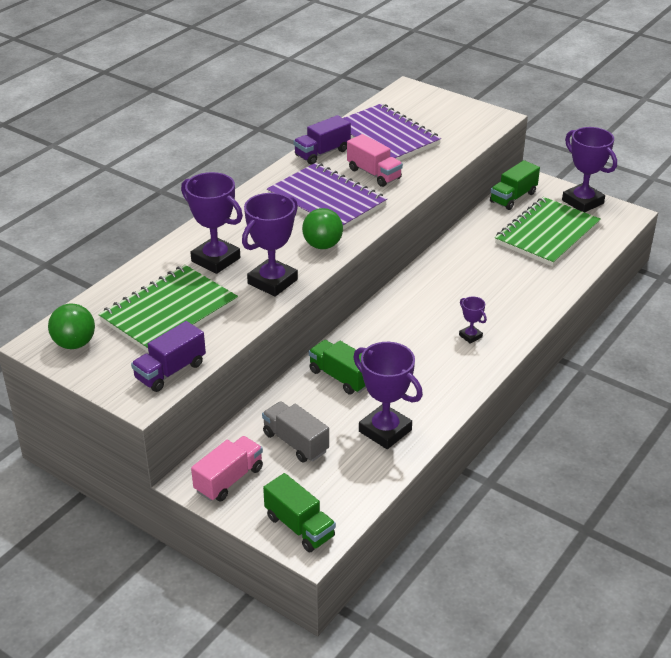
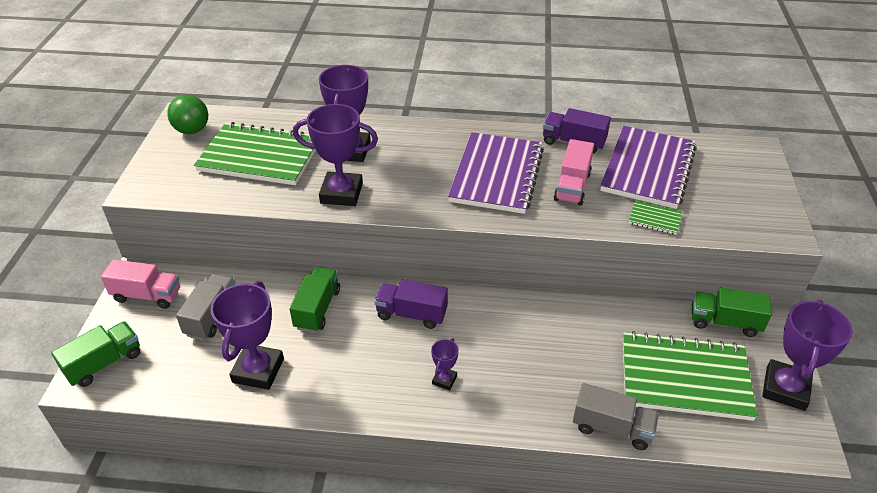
camera: 60 degrees right, 5 degrees up
purple truck [131,321,206,392] -> purple truck moved to [374,280,448,329]
green truck [263,473,336,552] -> green truck turned 150 degrees counterclockwise [51,321,140,387]
green ball [302,208,343,249] -> none
none -> grey truck [573,383,659,450]
none -> green notebook [629,201,682,235]

